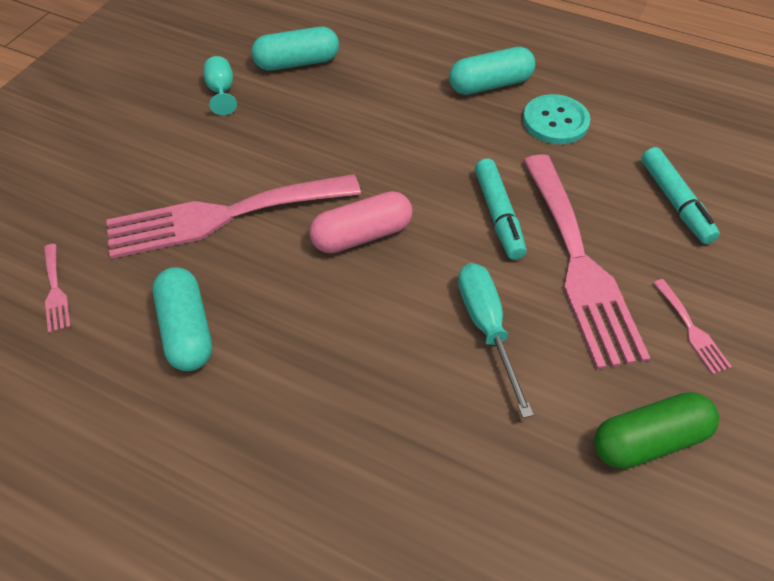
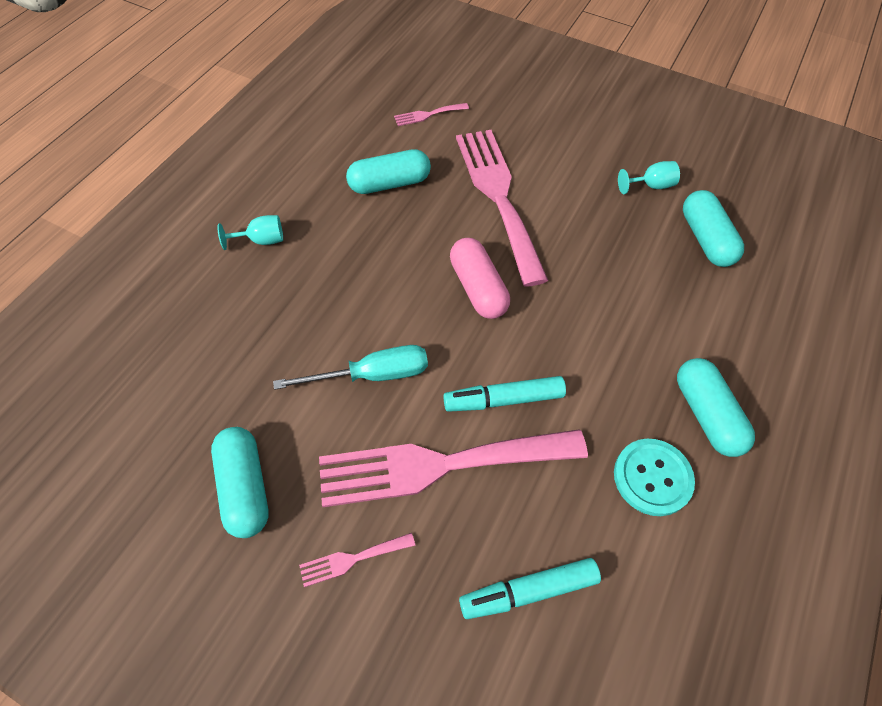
camera: 90 degrees right, 5 degrees up
green capsule [594,392,719,469] -> turquoise capsule [211,427,269,538]
none -> turquoise goblet [217,215,283,250]

